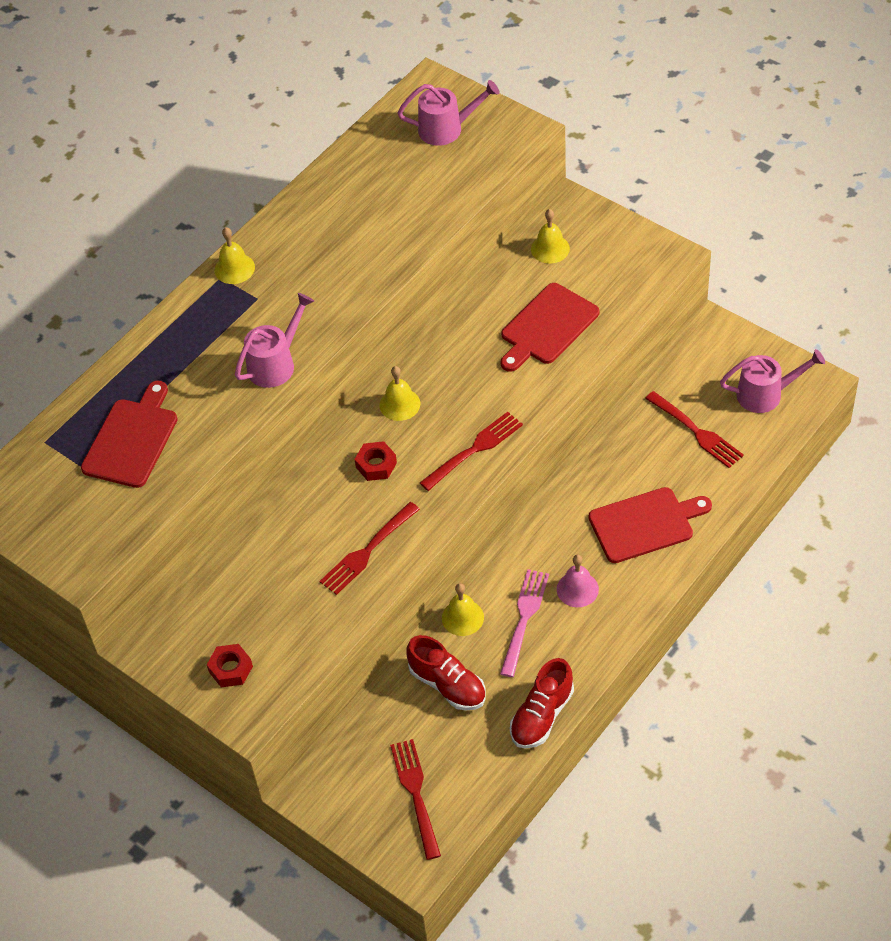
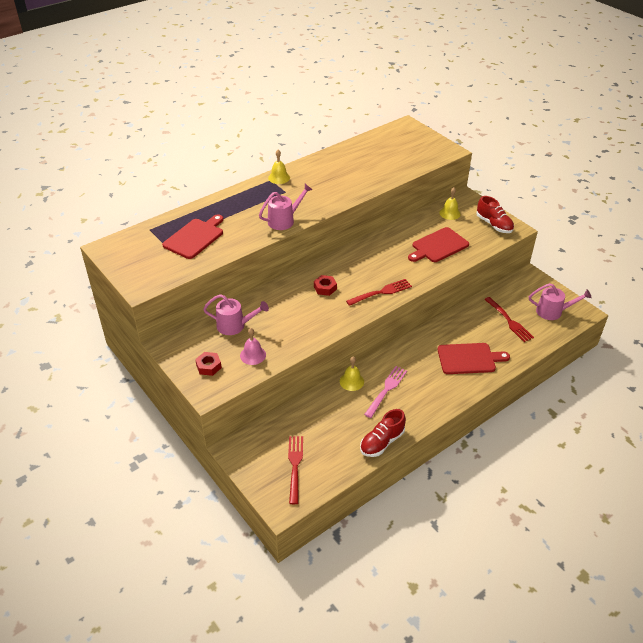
camera: 10 degrees right, 10 degrees down
red fork [320,502,420,595] -> none
yellow bell [380,366,420,421] -> none
pink watering can [398,80,500,146] -> pink watering can moved to [203,294,269,335]
red shoe [406,635,486,710] -> red shoe moved to [476,196,514,233]
pink bell [557,554,599,607] -> pink bell moved to [240,328,266,365]

